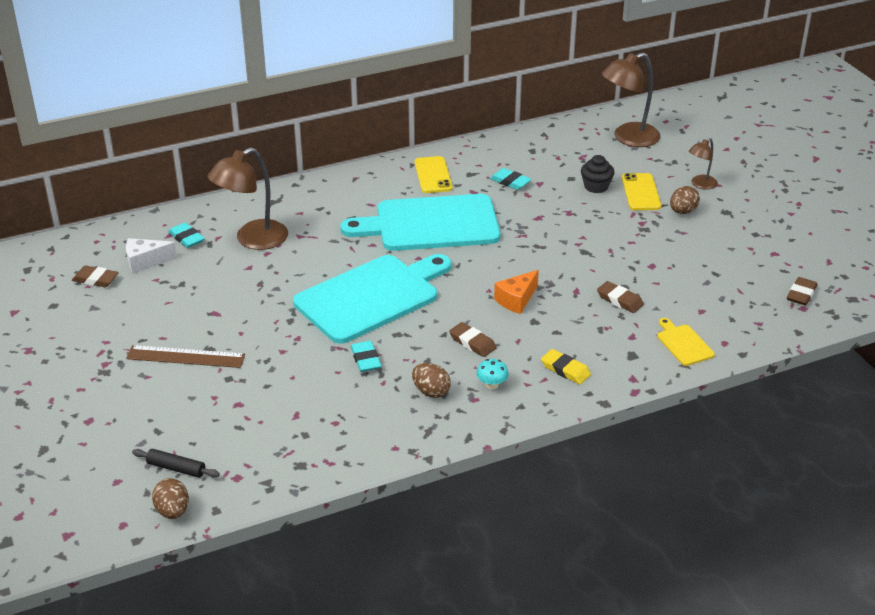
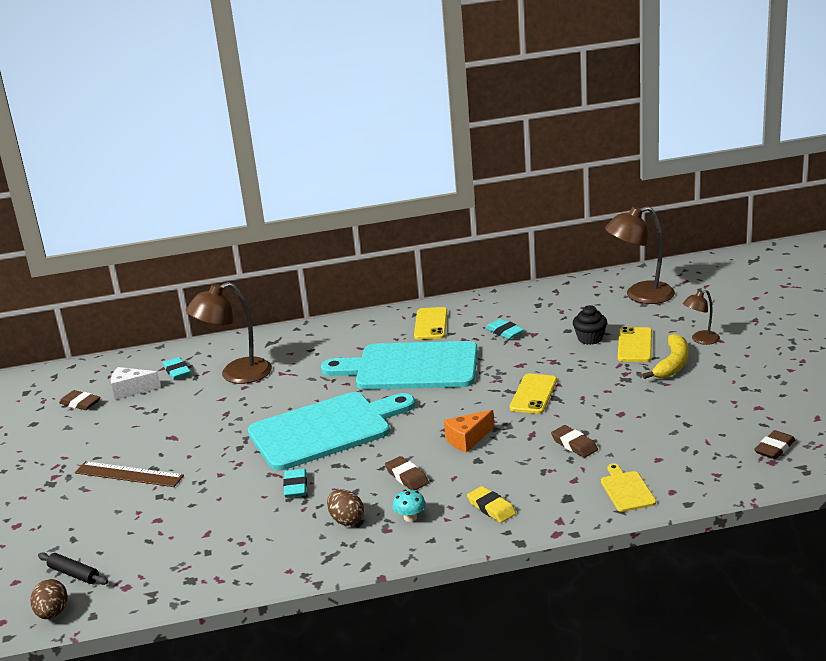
camera: 15 degrees right, 10 degrees down
brown egg [670,186,700,214] -> yellow banana [642,334,689,379]
none -> yellow phone [510,374,557,414]

